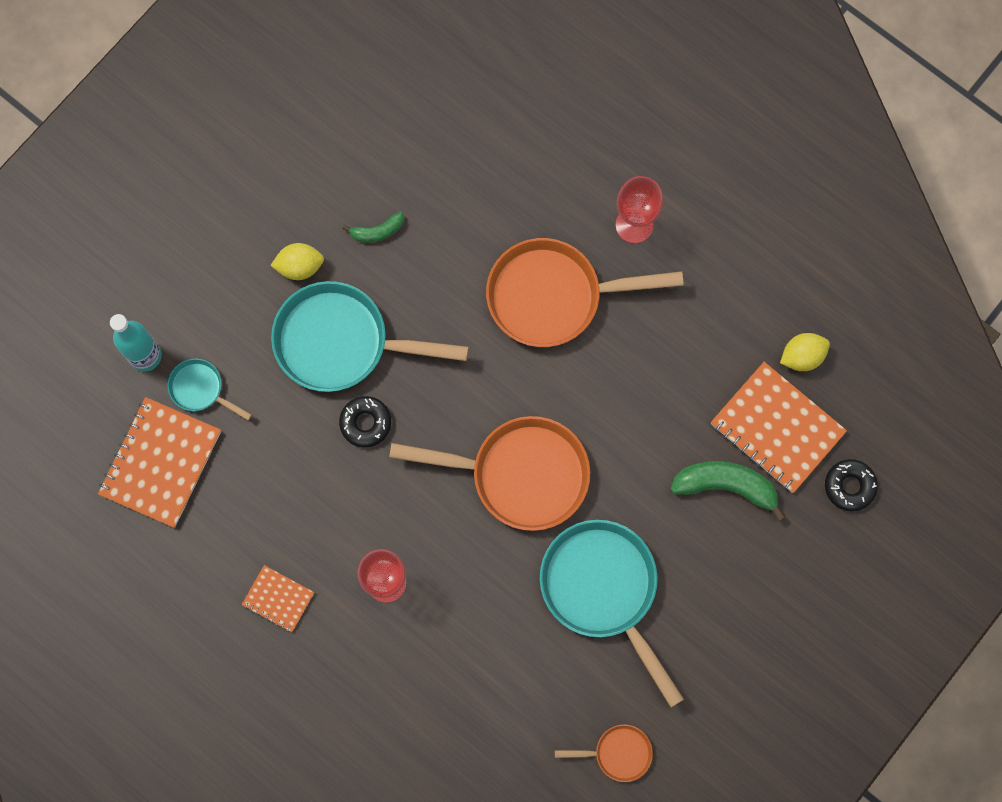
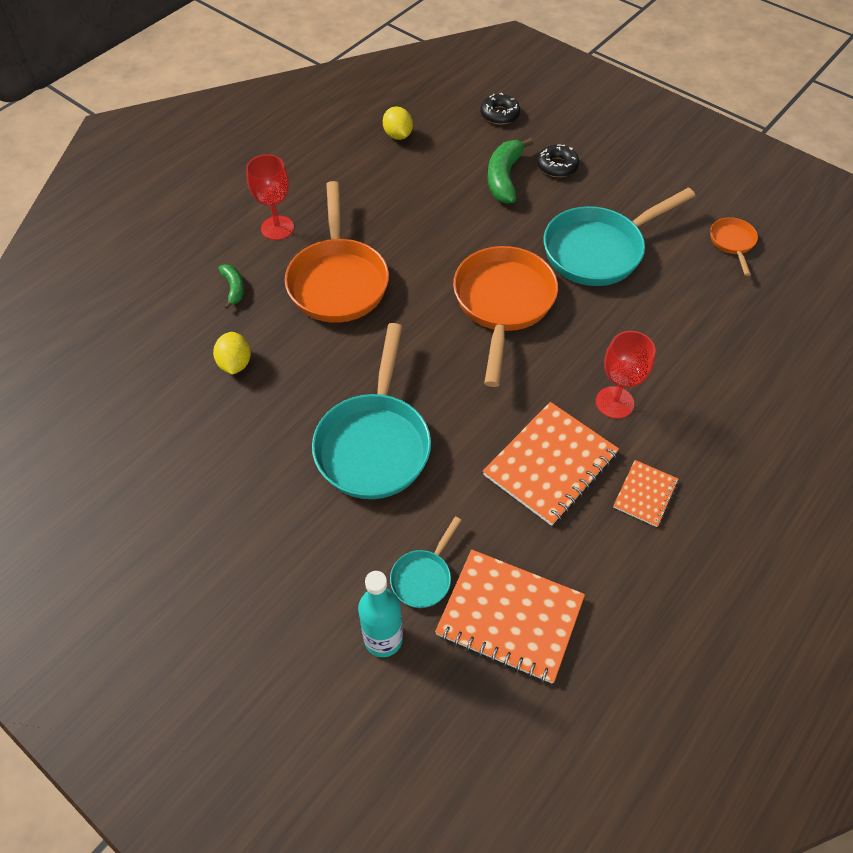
camera: 90 degrees left, 20 degrees down
yellow lemon [270,243,324,280] -> yellow lemon moved to [213,332,251,375]
black donut [339,396,391,448] -> black donut moved to [537,144,579,177]
green banana [342,211,404,242] -> green banana moved to [218,264,244,309]
orange notebook [711,362,847,493] -> orange notebook moved to [483,402,619,526]

